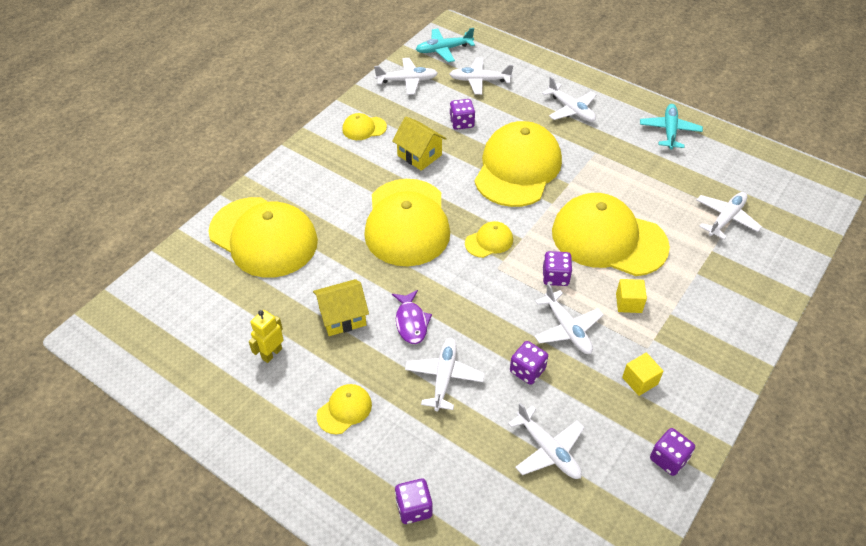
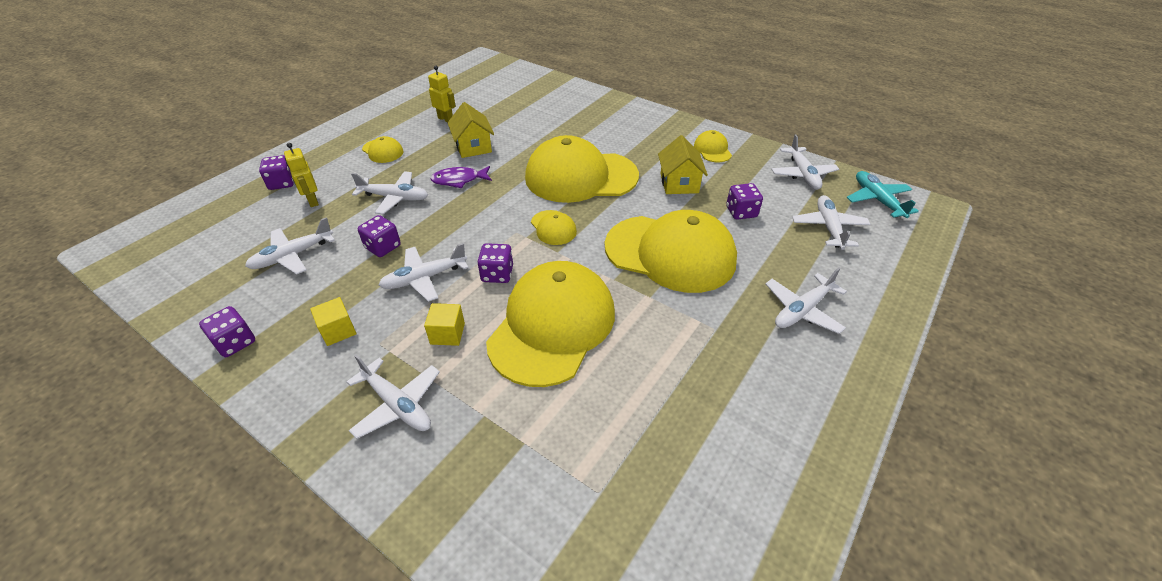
camera: 90 degrees right, 5 degrees down
yellow cap [208,197,318,278] -> none
yellow house [392,117,447,171] -> yellow house turned 45 degrees counterclockwise [658,135,708,194]
turquoise plane [640,104,703,150] -> none
white plane [697,192,762,239] -> white plane moved to [347,354,440,439]
none -> yellow robot [284,143,319,207]

